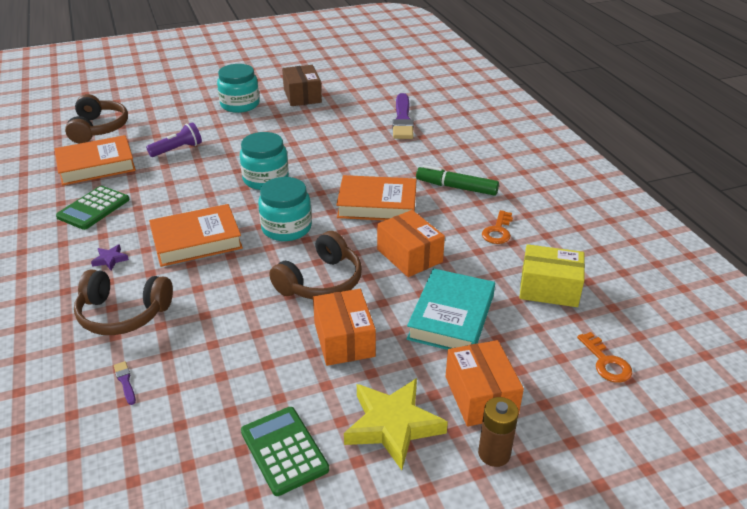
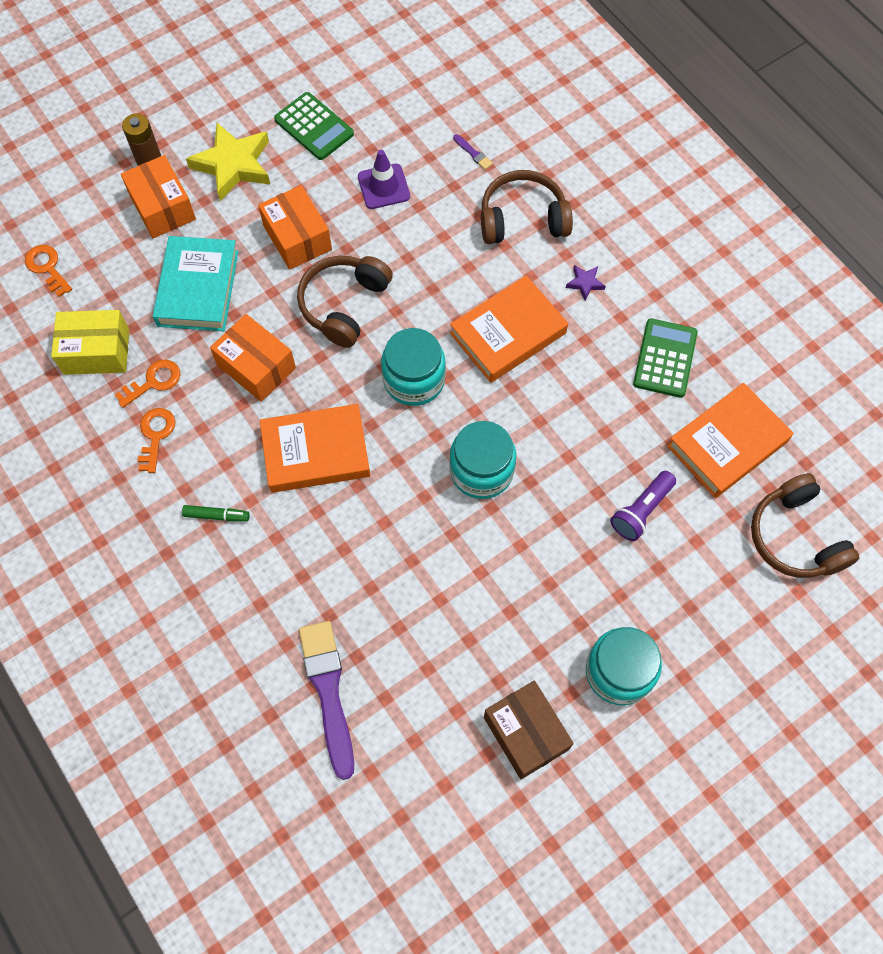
camera: 165 degrees right, 30 degrees up
green marker [416,165,499,196] -> green marker [182,505,250,522], size x0.57
none -> orange key [115,360,180,408]
none -> purple traffic cone [358,150,410,209]

